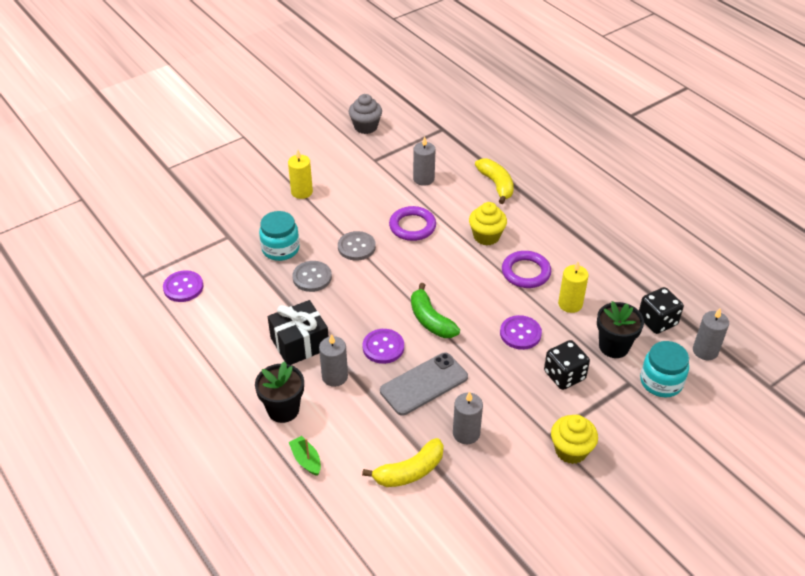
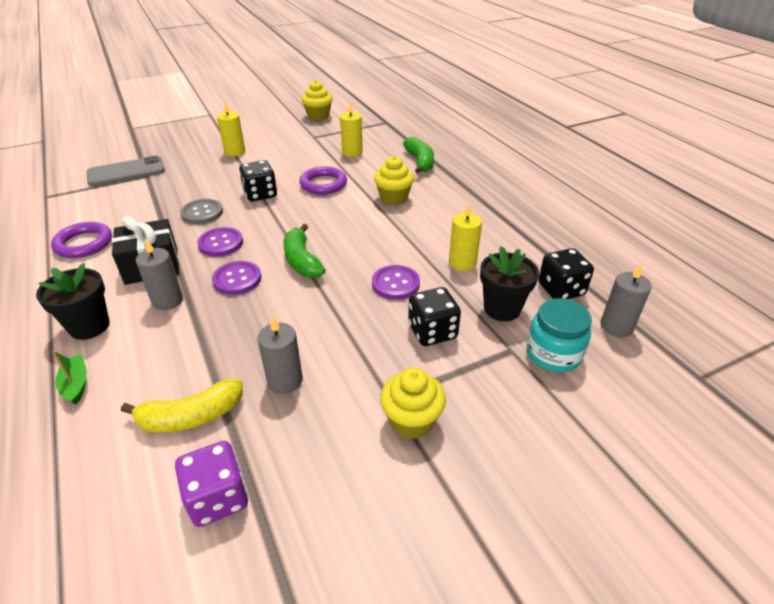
camera: 10 degrees right, 5 degrees down
purple button [163,270,204,302] -> purple button moved to [197,227,243,257]
turquoise jar [259,211,300,261] -> none
grey button [338,231,376,261] -> black dice [239,160,277,202]
grey cupcake [348,94,382,134] -> yellow cupcake [302,80,332,121]
grey phone [380,353,468,416] -> grey phone moved to [87,155,165,186]
grey candle [413,137,436,186] -> yellow candle [340,102,363,157]
yellow banana [475,159,514,204] -> green banana [403,137,434,174]
purple ring [502,251,551,288] -> purple ring moved to [51,222,112,258]
none -> purple dice [175,441,248,527]

